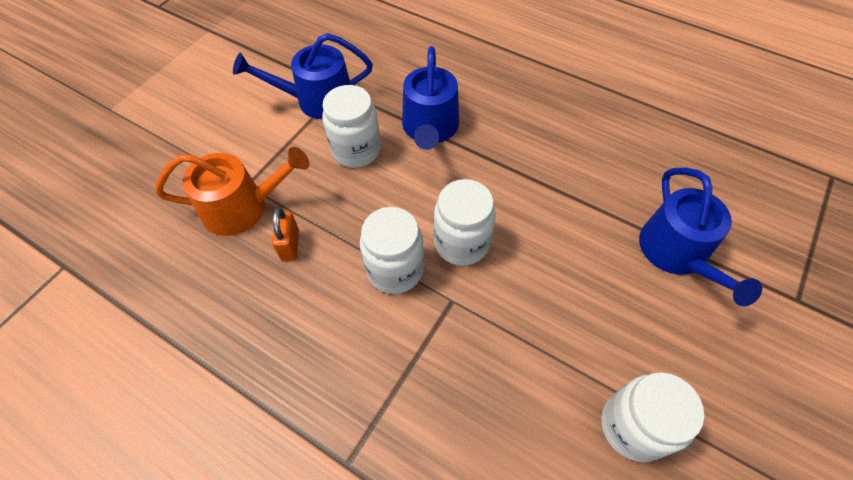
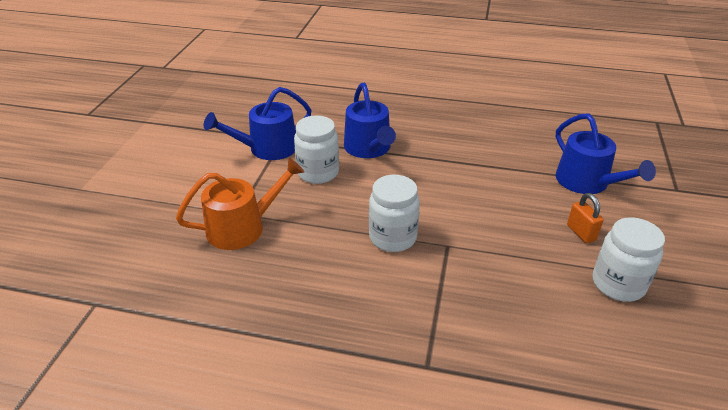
camera: 20 degrees left, 20 degrees down
orange padlock [272,207,299,261] -> orange padlock moved to [567,193,604,243]
white jar [433,179,496,266] -> none

